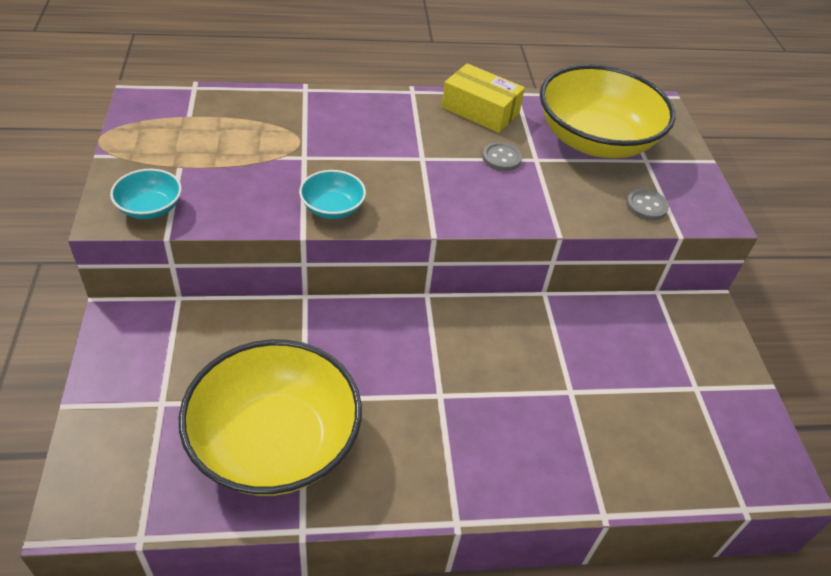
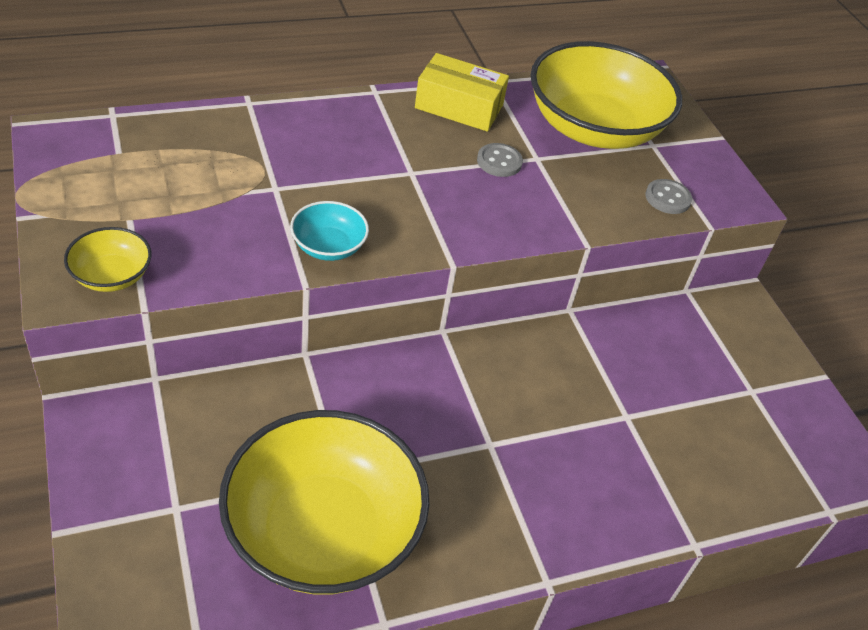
camera: 15 degrees left, 0 degrees up
turquoise bowl [110,169,182,219] -> yellow bowl [64,227,151,292]

